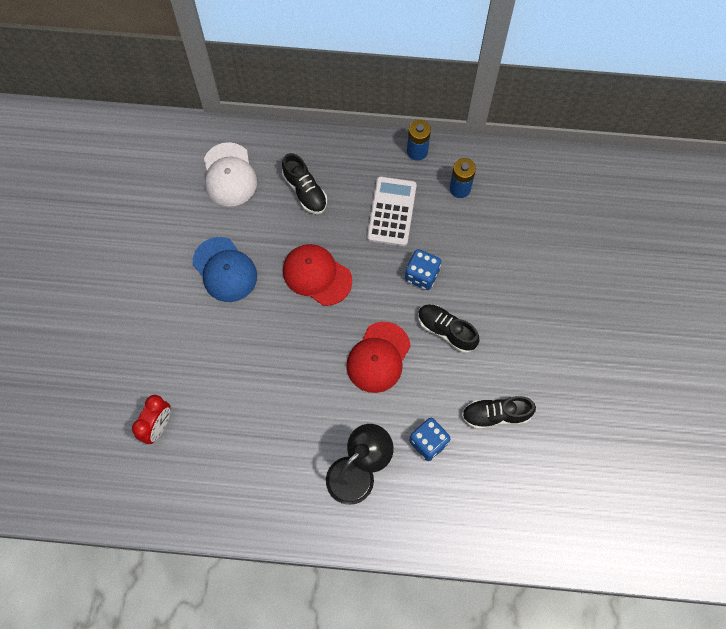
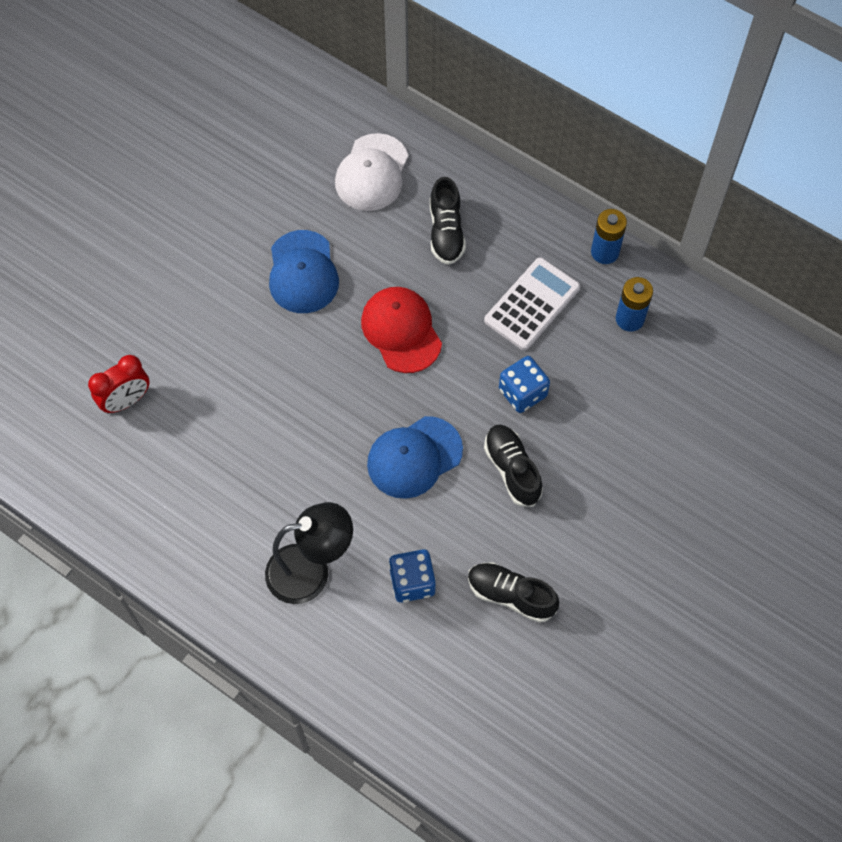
camera: 30 degrees right, 5 degrees down
red cap [346,322,411,393] -> blue cap [367,416,463,499]

